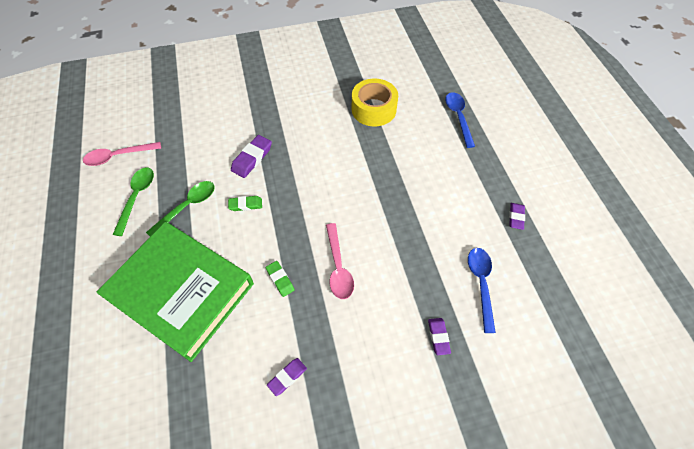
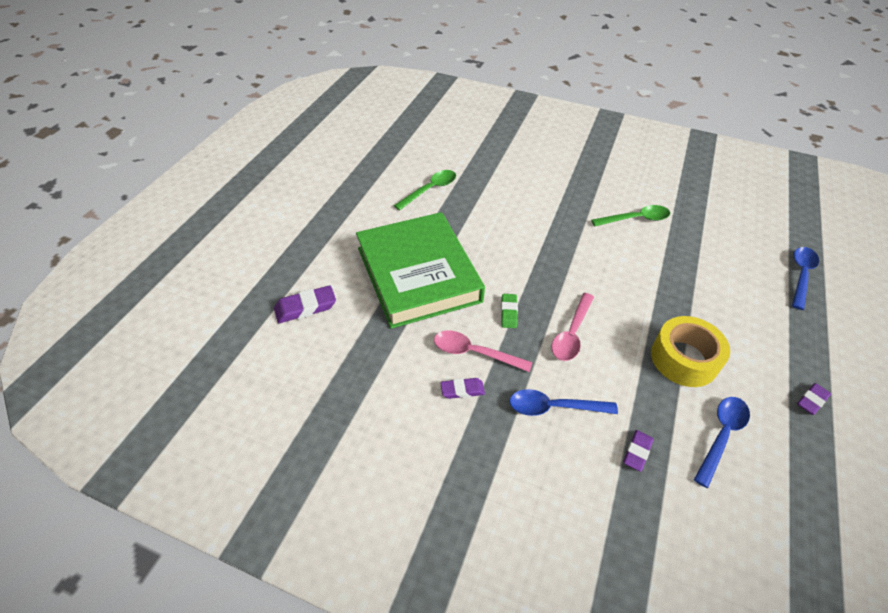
camera: 35 degrees right, 10 degrees down
pink spoon [83,142,161,166] -> pink spoon moved to [434,331,532,372]
green spoon [146,181,215,237] -> green spoon moved to [591,205,670,227]
green eraser [228,196,262,211] -> none
purple eraser [231,135,272,178] -> purple eraser moved to [274,285,336,323]
yellow tape [352,79,398,126] -> yellow tape moved to [651,316,730,387]
none -> blue spoon [509,389,618,416]

